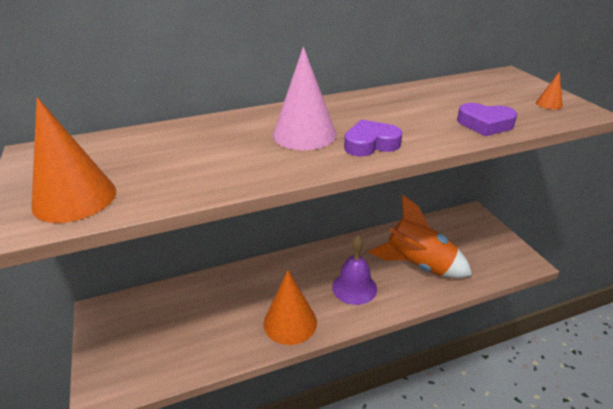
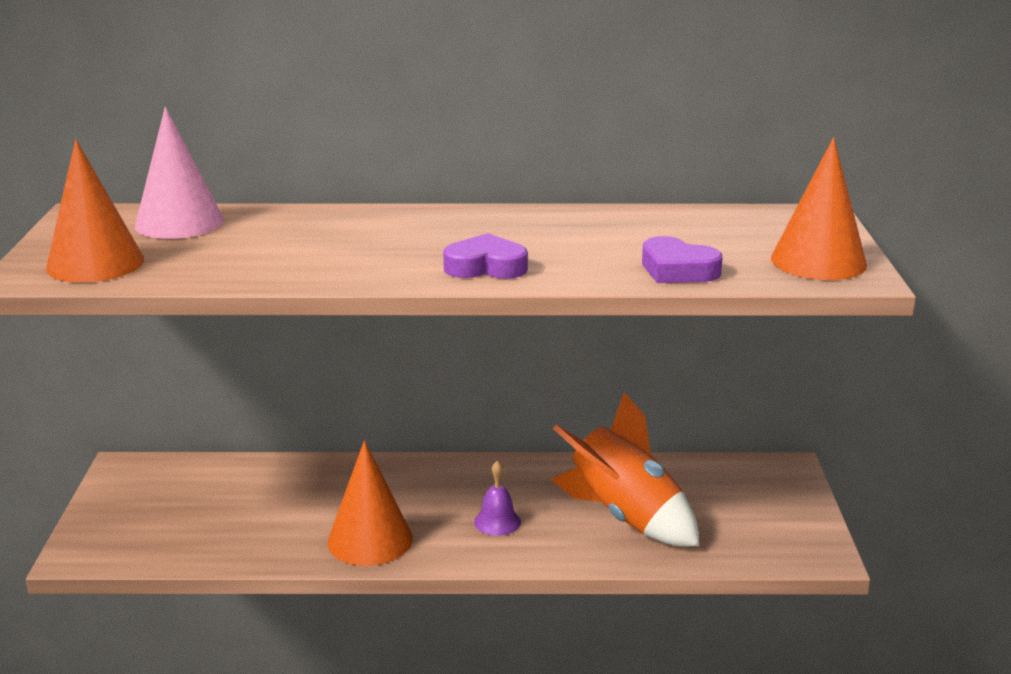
camera: 20 degrees right, 10 degrees down
pink cone [273,47,337,150] -> pink cone moved to [135,107,224,239]
purple bell [332,235,377,305] -> purple bell [474,461,521,536], size x0.63
orange cone [536,72,563,109] -> orange cone [771,137,867,280], size x2.33

